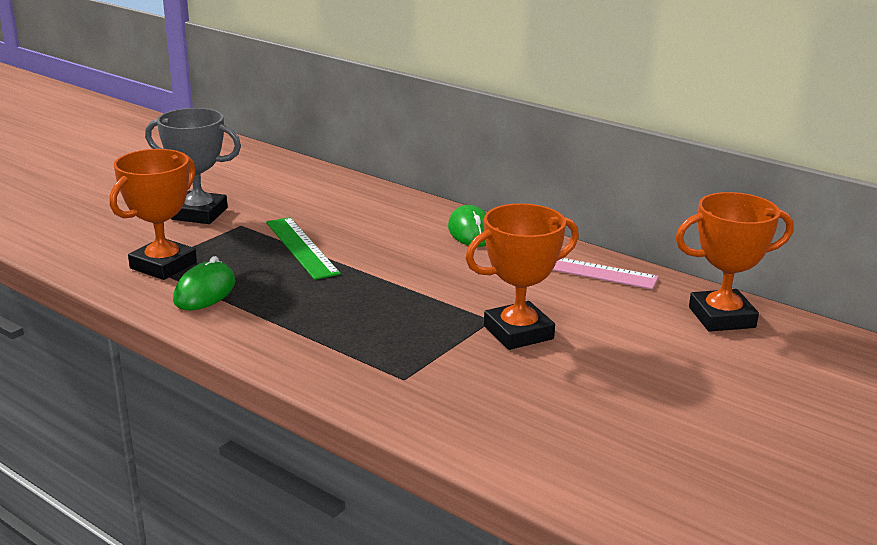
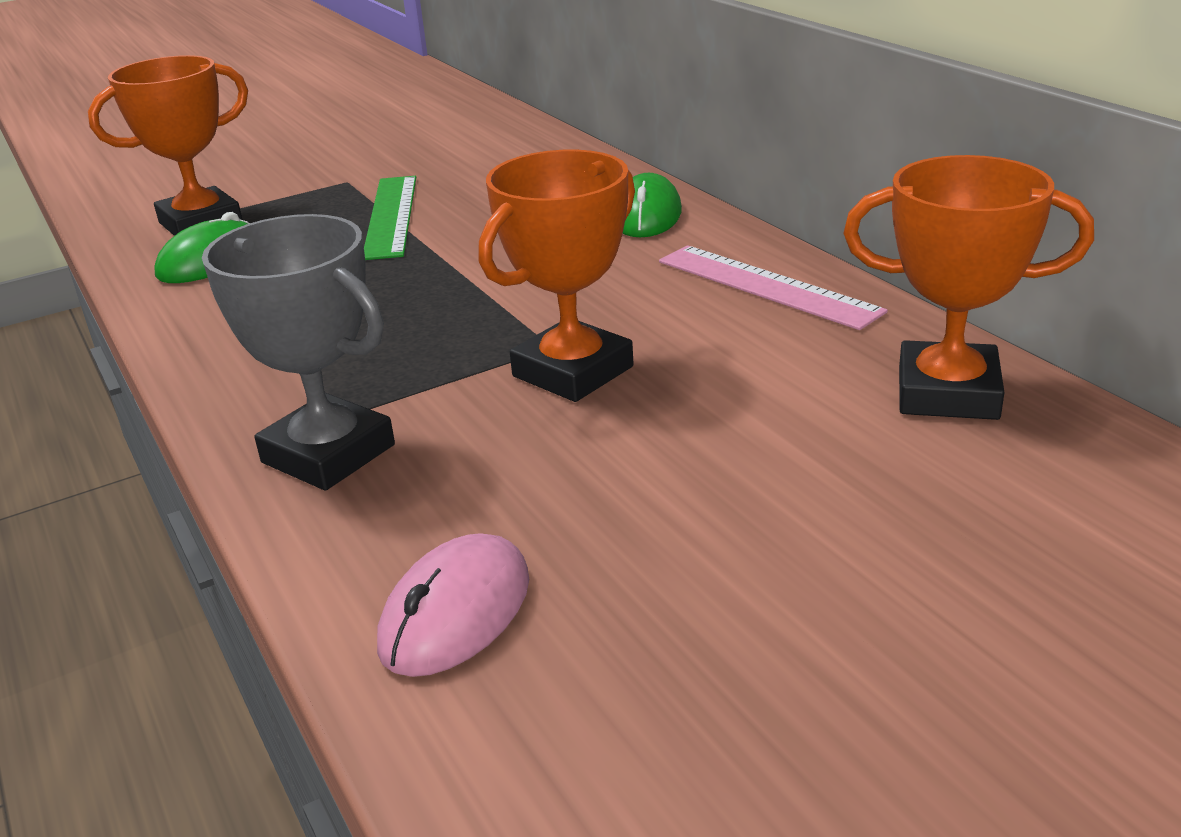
camera: 25 degrees right, 5 degrees up
grey trophy [145,108,241,224] -> grey trophy moved to [202,214,395,491]
orange trophy [465,203,579,350] -> orange trophy turned 45 degrees counterclockwise [478,150,635,402]
none -> pink mouse [377,533,529,677]

